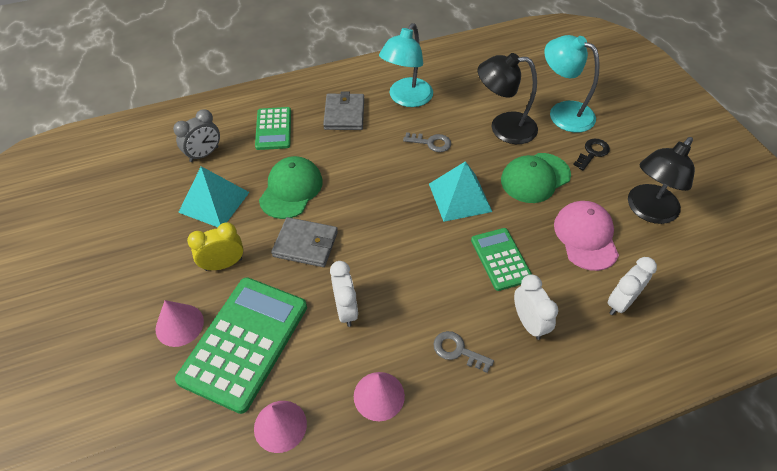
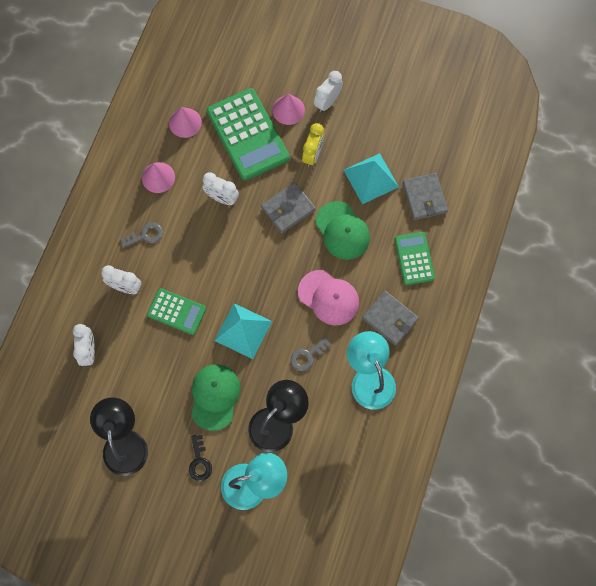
camera: 130 degrees right, 20 degrees up
grey clock [173,109,220,162] -> grey wallet [402,173,448,220]
green calculator [255,107,291,150] -> green calculator turned 45 degrees clockwise [395,232,435,285]
pink cap [554,201,619,271] -> pink cap moved to [298,270,359,325]
none -> white clock [314,71,343,112]

